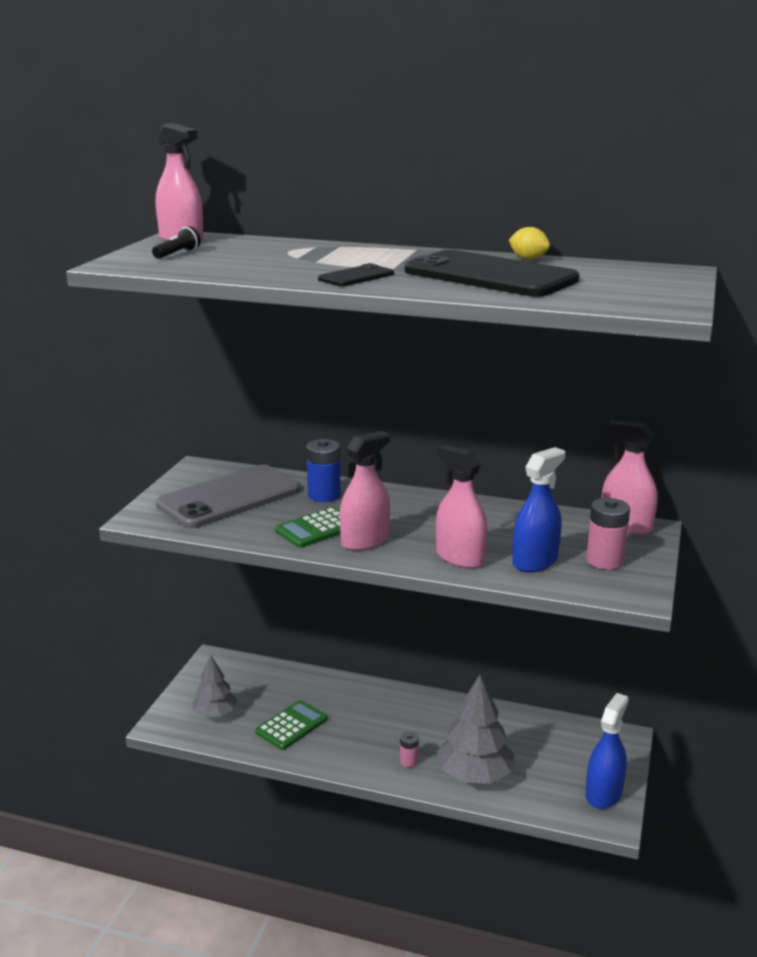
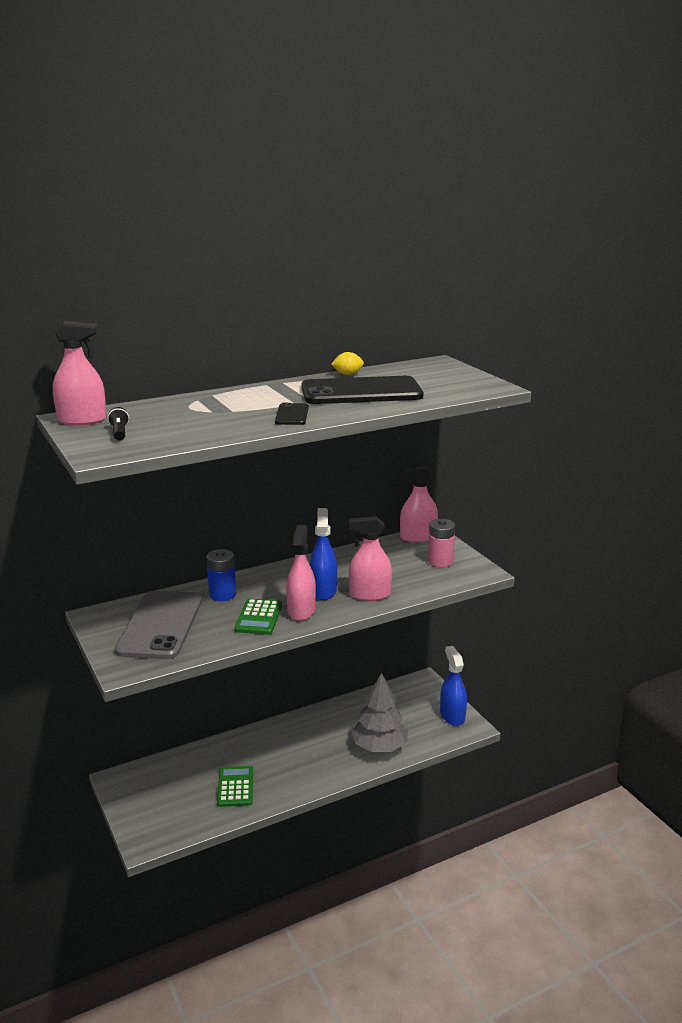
camera: 45 degrees left, 0 degrees up
grey tree [192,655,238,717] -> none
pink battery [400,731,419,768] -> none
blue spray bottle [512,447,565,572] -> blue spray bottle moved to [309,508,337,600]

